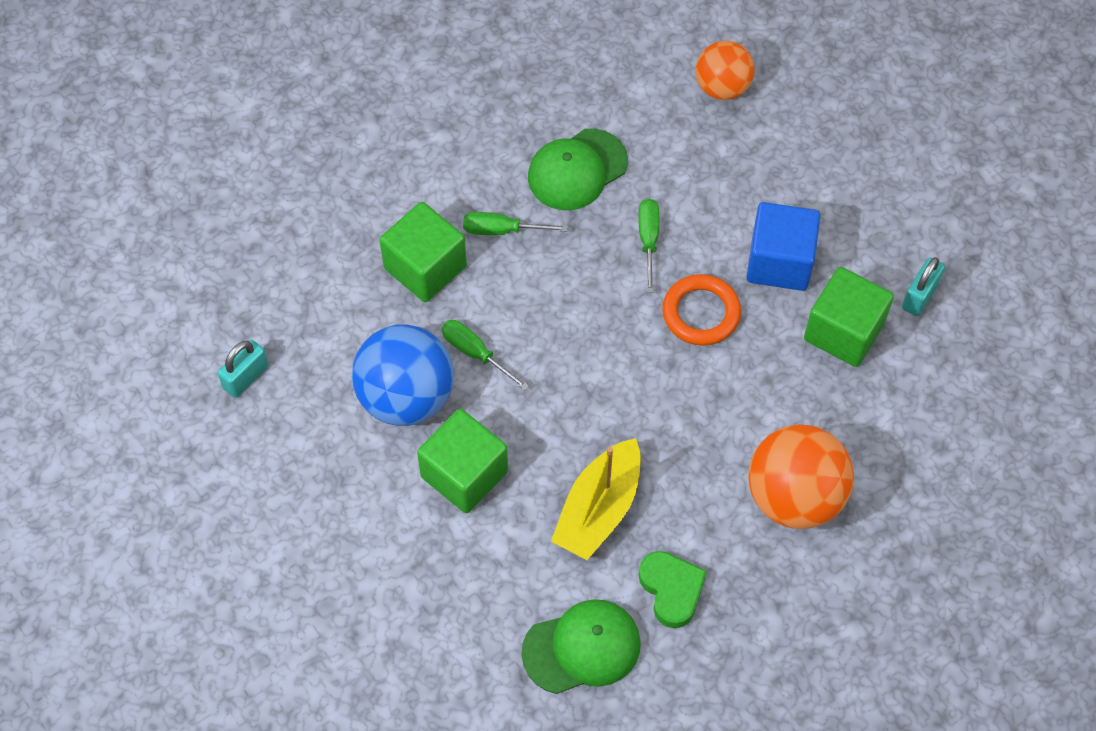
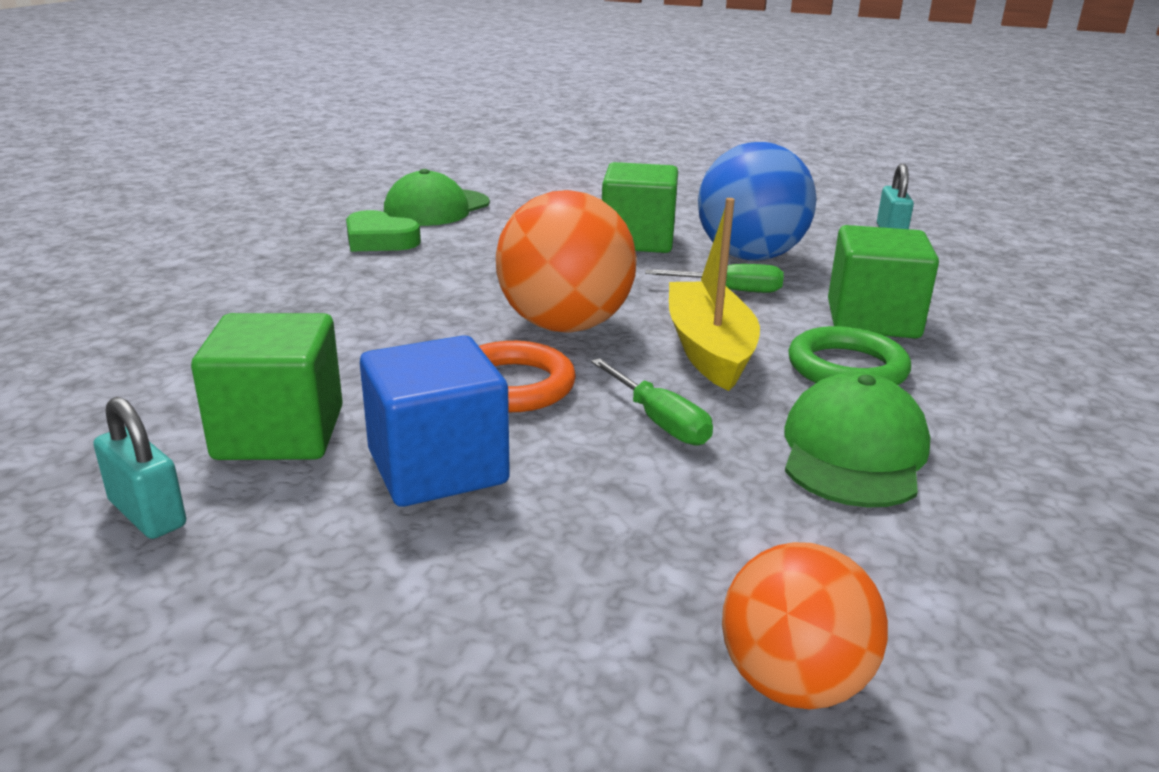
camera: 145 degrees right, 35 degrees down
green screwdriver [463,212,568,235] -> green ring [788,326,911,385]
yellow boat [551,438,641,560] -> yellow boat moved to [669,198,760,391]
orange ball [748,424,854,529] -> orange ball moved to [496,190,637,332]
turquoise padlock [902,257,945,316] -> turquoise padlock turned 45 degrees counterclockwise [93,397,186,539]

